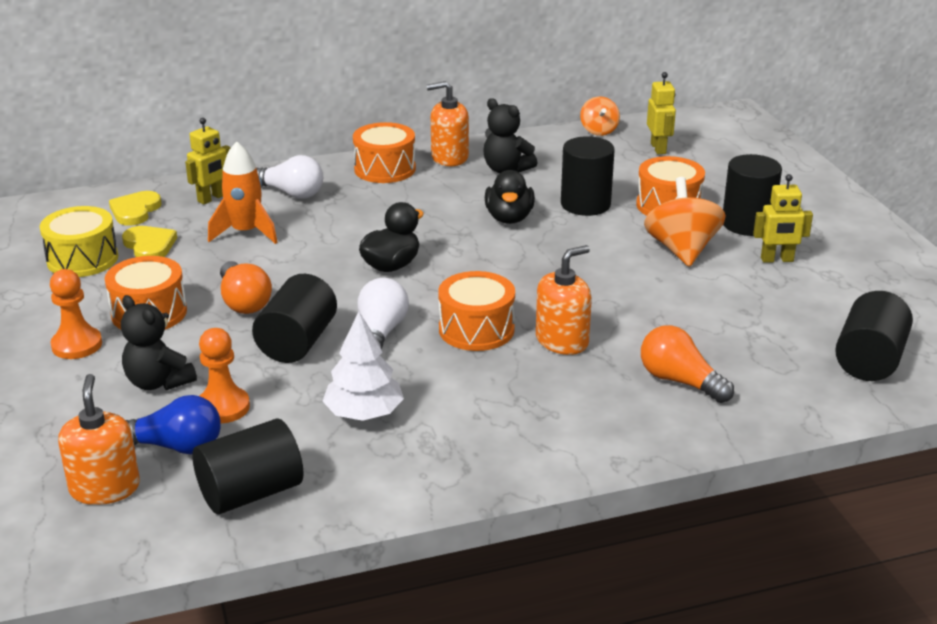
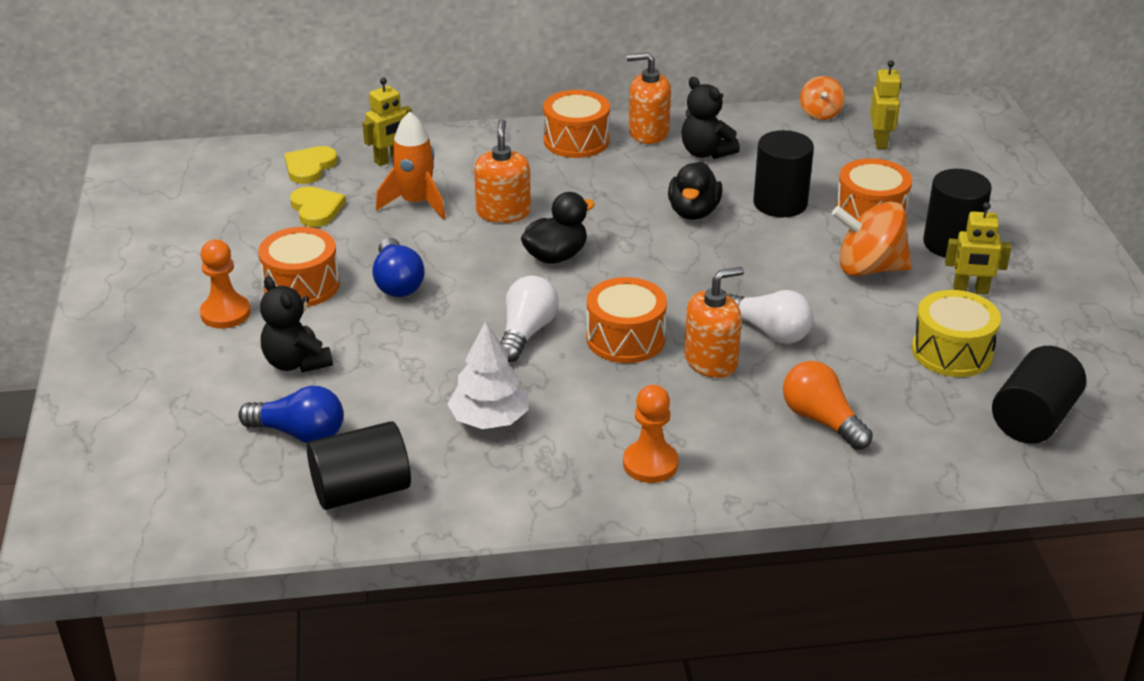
camera: 10 degrees right, 5 degrees up
yellow drum [39,206,118,277] -> yellow drum moved to [912,290,1001,377]
orange soap dispenser [58,374,140,505] -> orange soap dispenser moved to [474,119,531,223]
orange pawn [199,328,250,423] -> orange pawn moved to [623,385,679,483]
orange light bulb [220,261,272,314] -> blue light bulb [372,238,425,297]
black cylinder [252,274,337,363] -> none
white light bulb [257,155,323,199] -> white light bulb moved to [726,290,814,344]
orange spinning top [644,177,726,267] -> orange spinning top turned 90 degrees counterclockwise [832,201,912,276]

